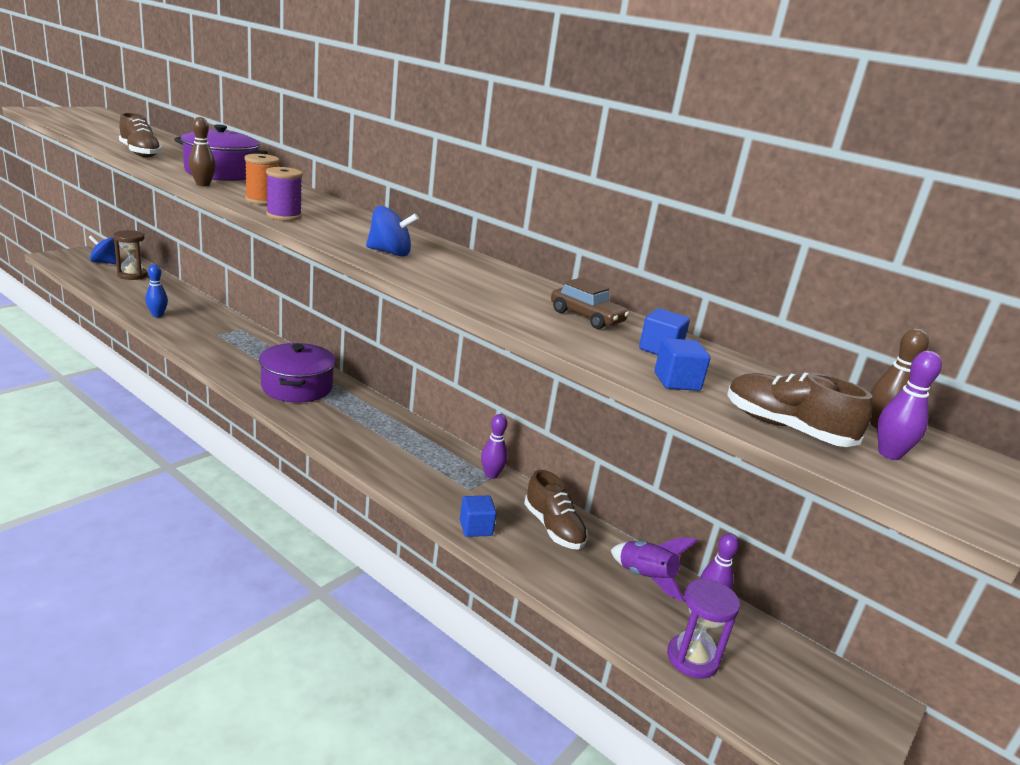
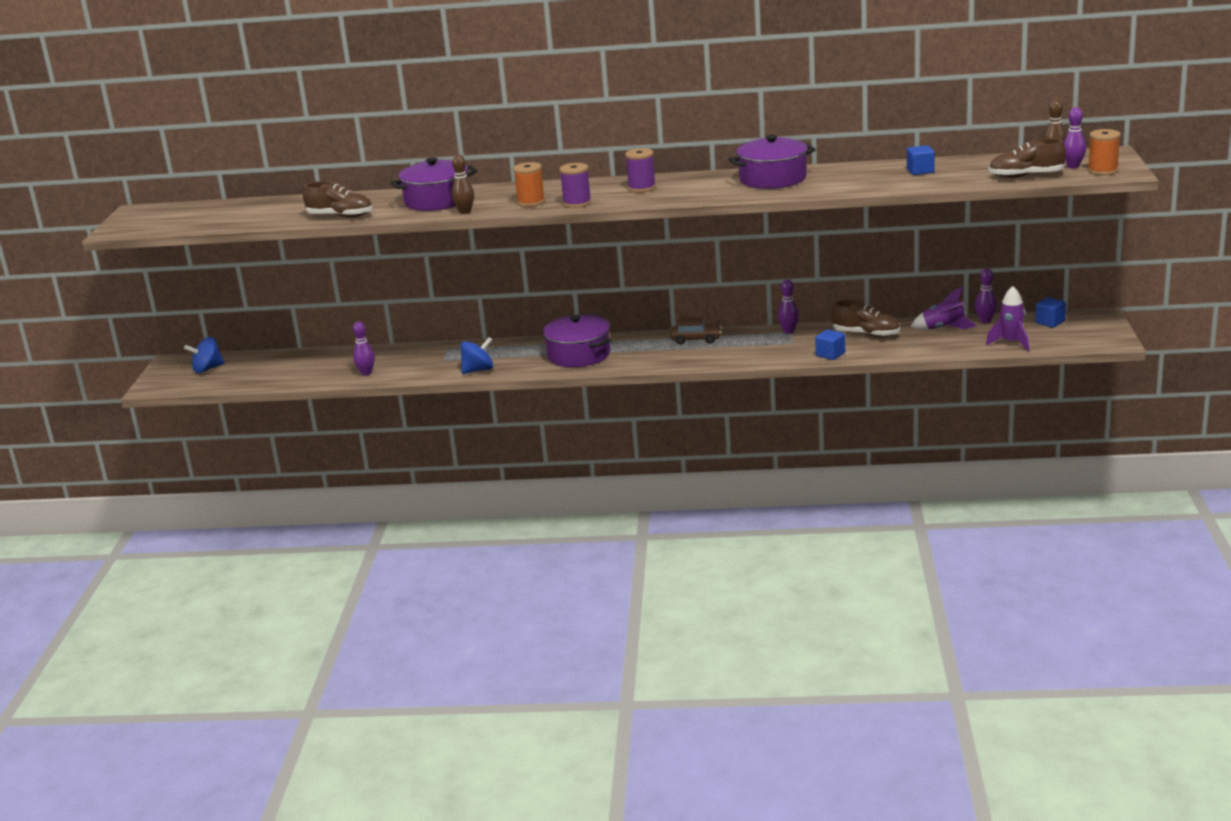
camera: 30 degrees left, 0 degrees up
brown hourglass [113,230,147,280] -> none
blue bowling pin [145,264,168,317] -> purple bowling pin [353,321,375,375]
blue spinning top [366,206,419,257] -> blue spinning top moved to [460,337,493,374]
brown car [551,277,629,329] -> brown car moved to [671,317,721,345]
blue cube [654,338,710,391] -> blue cube moved to [1035,297,1066,328]
purple hourglass [667,578,740,679] -> purple rocket [986,286,1029,351]
none -> purple spool [625,148,656,193]
none -> purple pot [728,135,816,189]
none -> orange spool [1088,129,1121,175]

